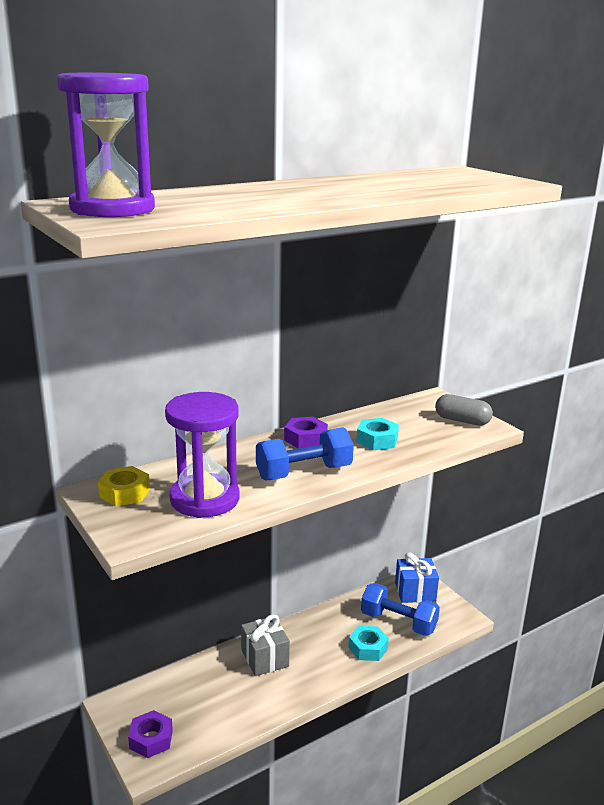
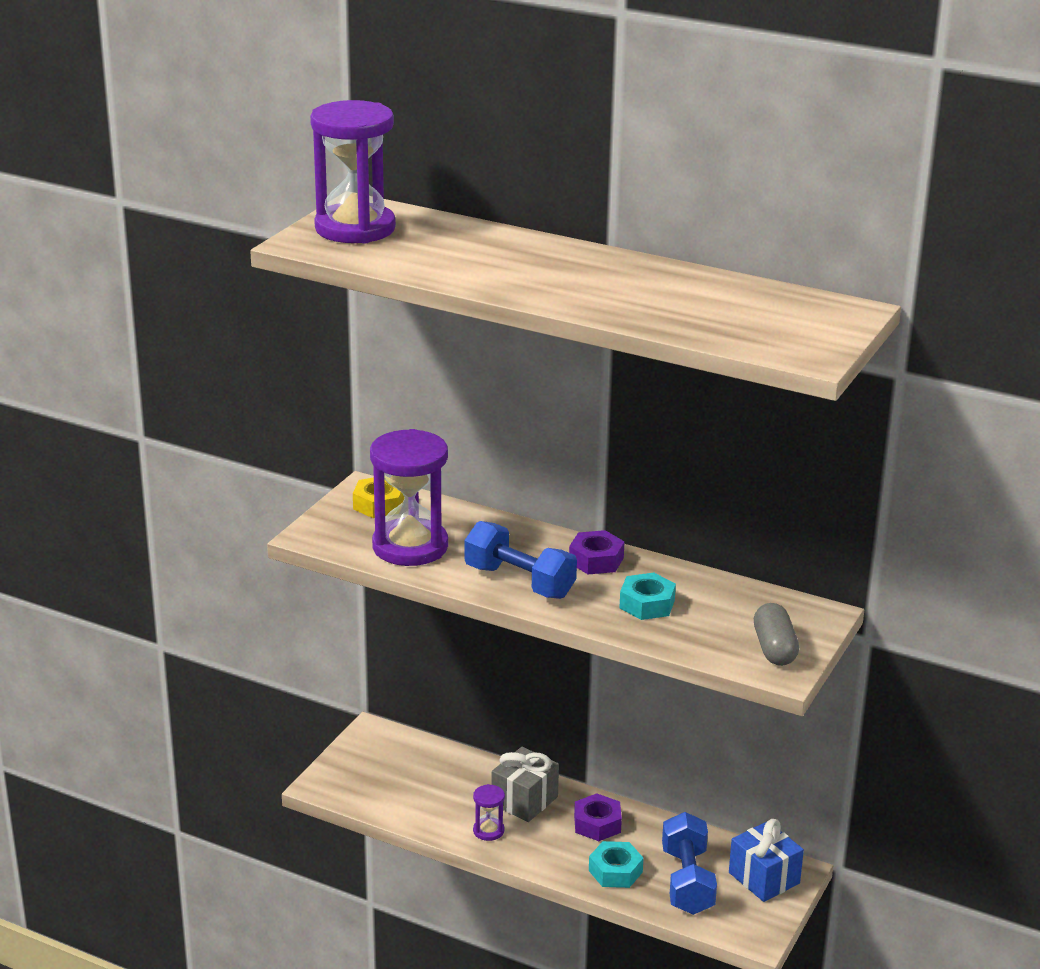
camera: 60 degrees right, 5 degrees up
purple nut [128,710,173,758] -> purple nut moved to [574,793,622,841]
none -> purple hourglass [473,784,505,841]

